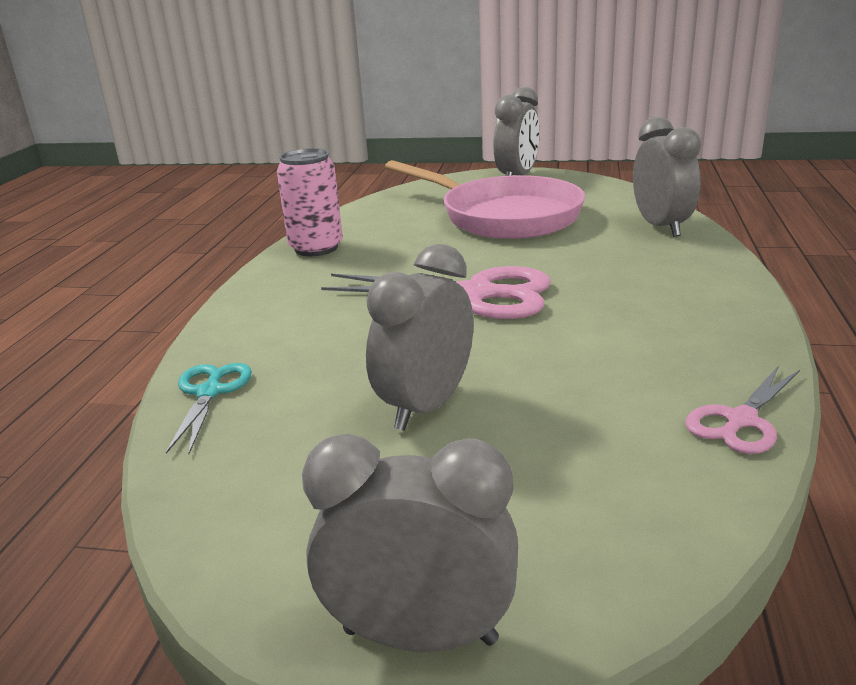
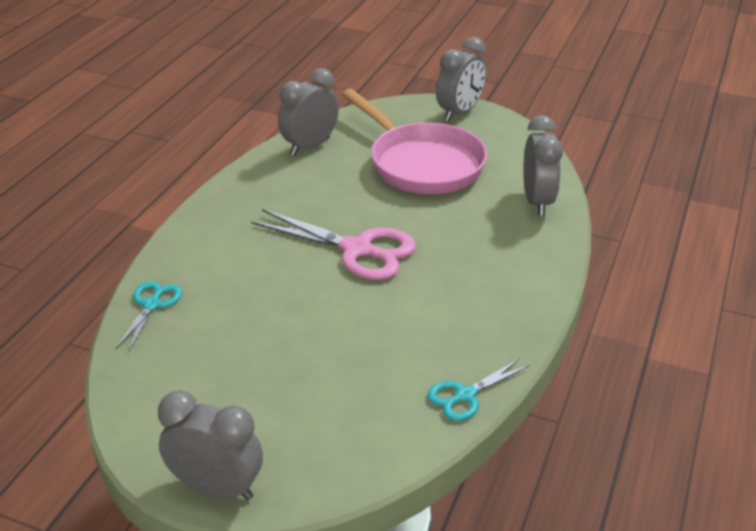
camera: 10 degrees right, 10 degrees up
pink can [277,148,343,256] -> none
grey clock [366,244,474,430] -> grey clock moved to [278,68,339,156]
pink scissors [686,366,800,454] -> turquoise scissors [427,358,529,421]

